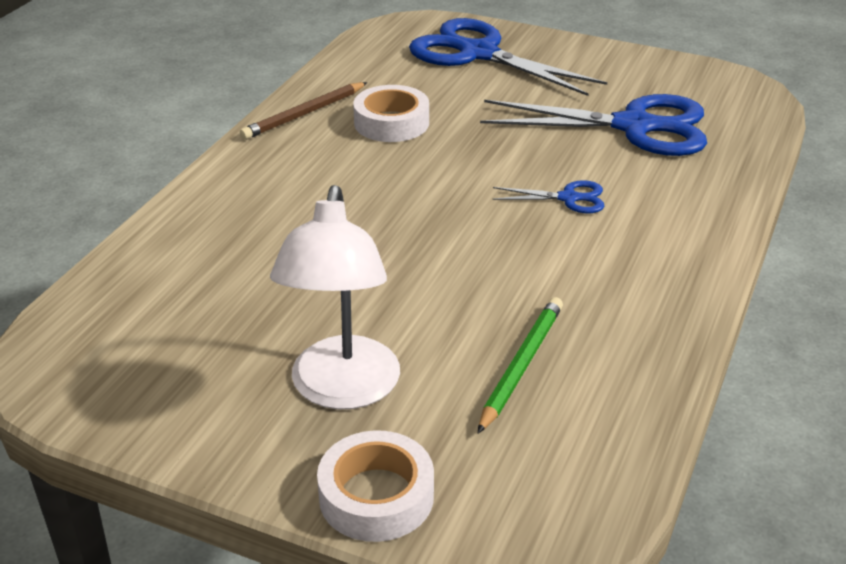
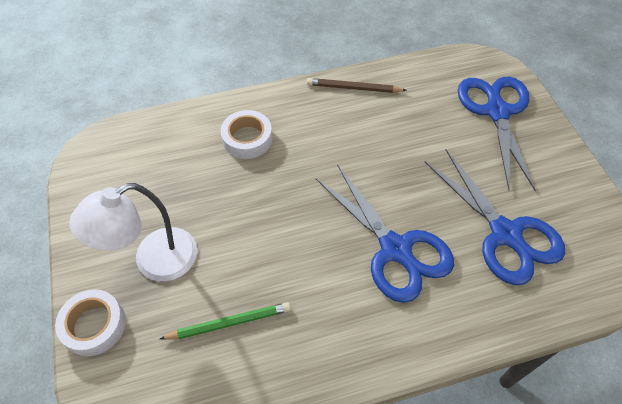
camera: 50 degrees right, 20 degrees up
white tape [353,85,429,142] -> white tape moved to [221,110,272,159]
blue scissors [493,180,605,213] -> blue scissors [316,164,454,303], size x2.22

